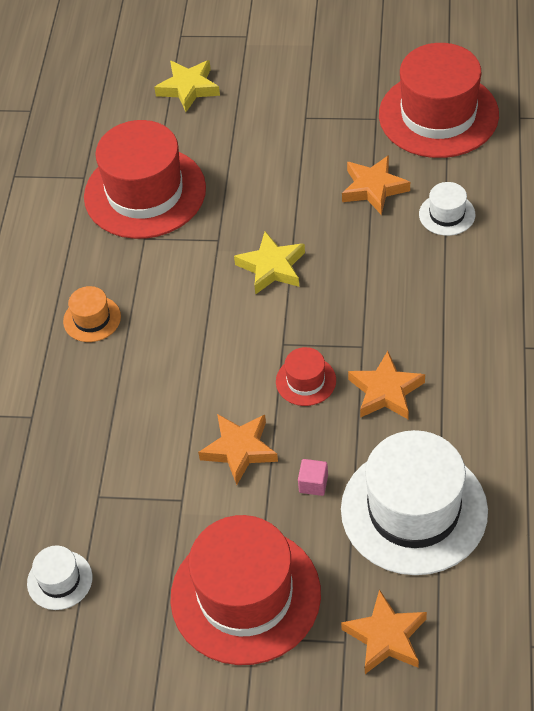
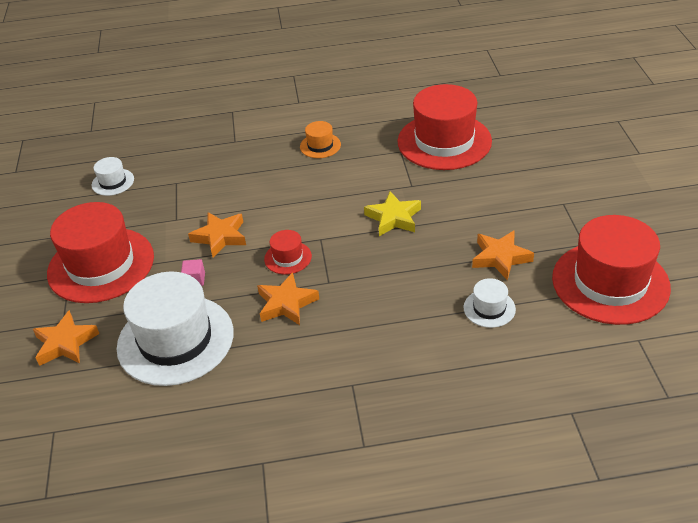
camera: 75 degrees right, 10 degrees down
yellow star [154,60,220,112] -> none

